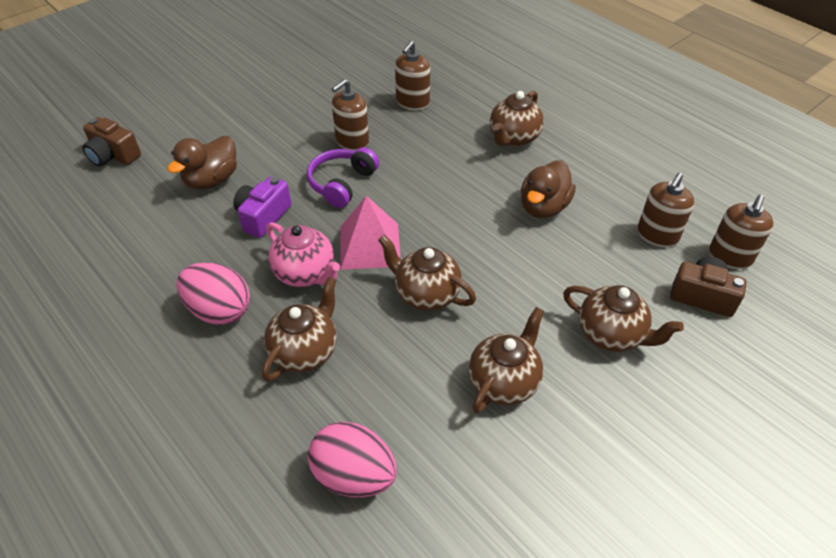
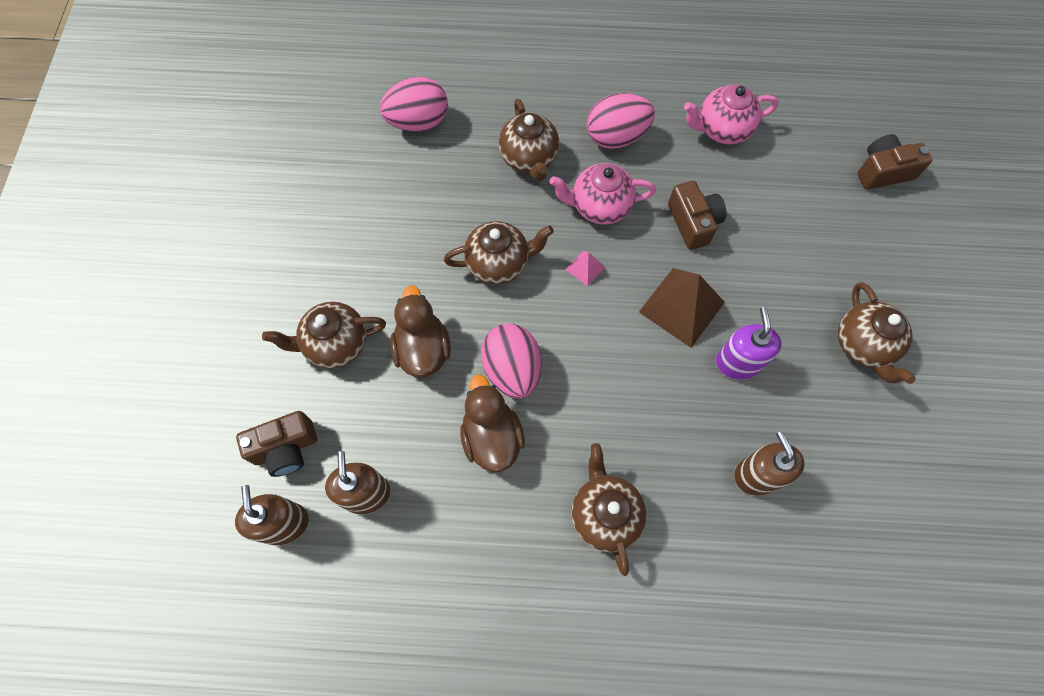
camera: 135 degrees right, 20 degrees up
brown duck [167,136,237,190] -> brown duck moved to [390,285,451,377]
purple camera [233,177,291,238] -> brown camera [668,181,726,250]
purple headphones [307,147,379,208] -> brown pyramid [639,268,725,348]
brown soap dispenser [332,79,369,151] -> purple soap dispenser [716,307,782,380]
pink pyramid [341,196,401,270] -> pink pyramid [565,251,605,287], size x0.47
brown teapot [469,307,544,413] -> brown teapot moved to [838,282,916,384]
none -> pink egg [481,323,542,399]
none -> pink teapot [684,84,779,144]

